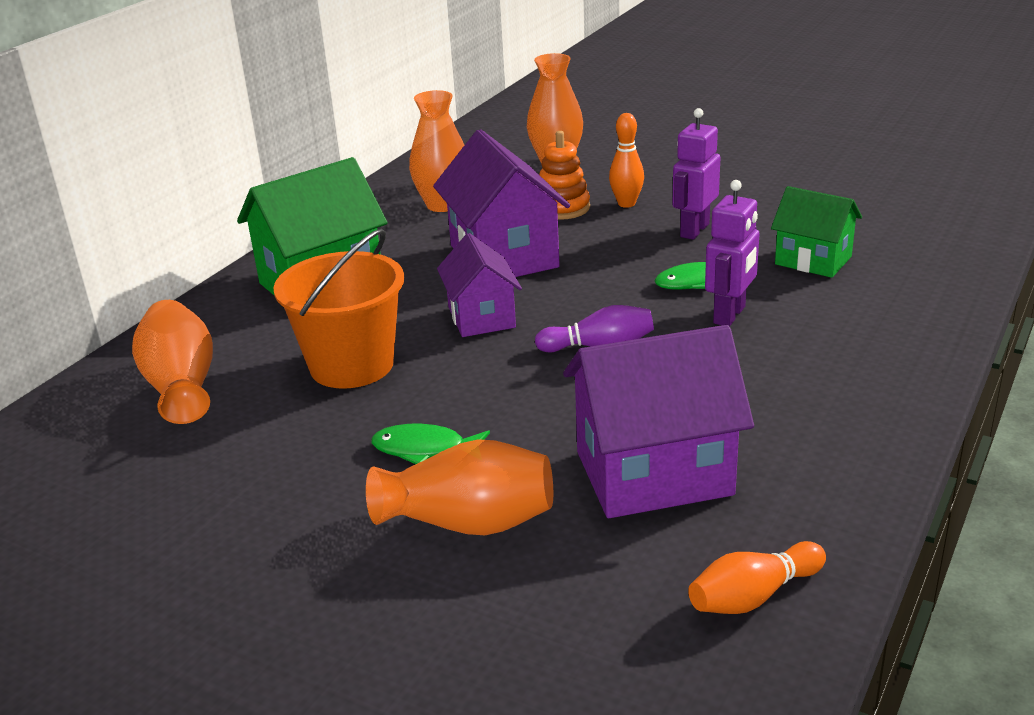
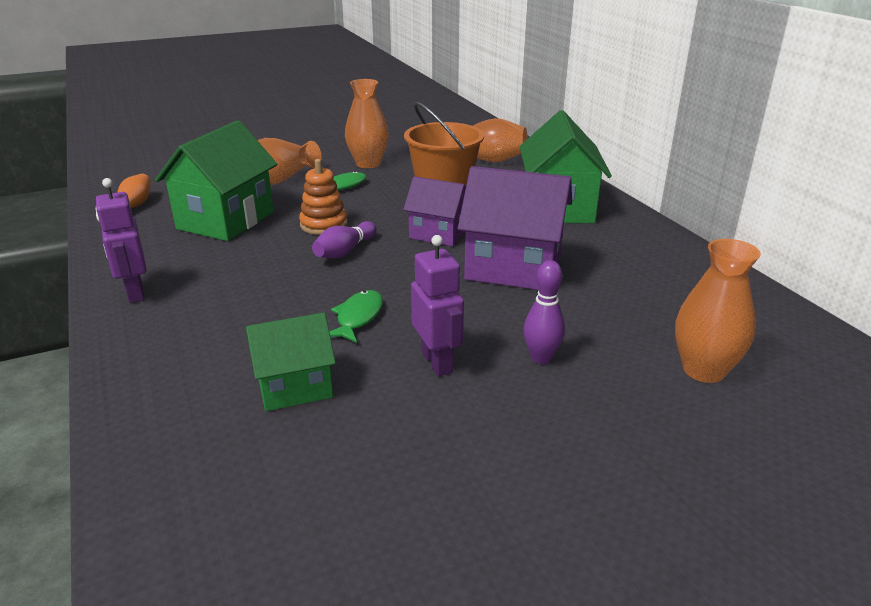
camera: 125 degrees right, 0 degrees up
orange vase [409,90,464,212] -> orange vase moved to [345,79,389,168]
orange stacking toy [539,131,590,220] -> orange stacking toy moved to [299,159,347,235]
purple house [563,325,754,518] -> green house [155,120,277,241]
orange bowling pin [609,113,644,208] -> purple bowling pin [524,260,565,364]
purple robot [705,180,760,327] -> purple robot moved to [96,178,147,303]

